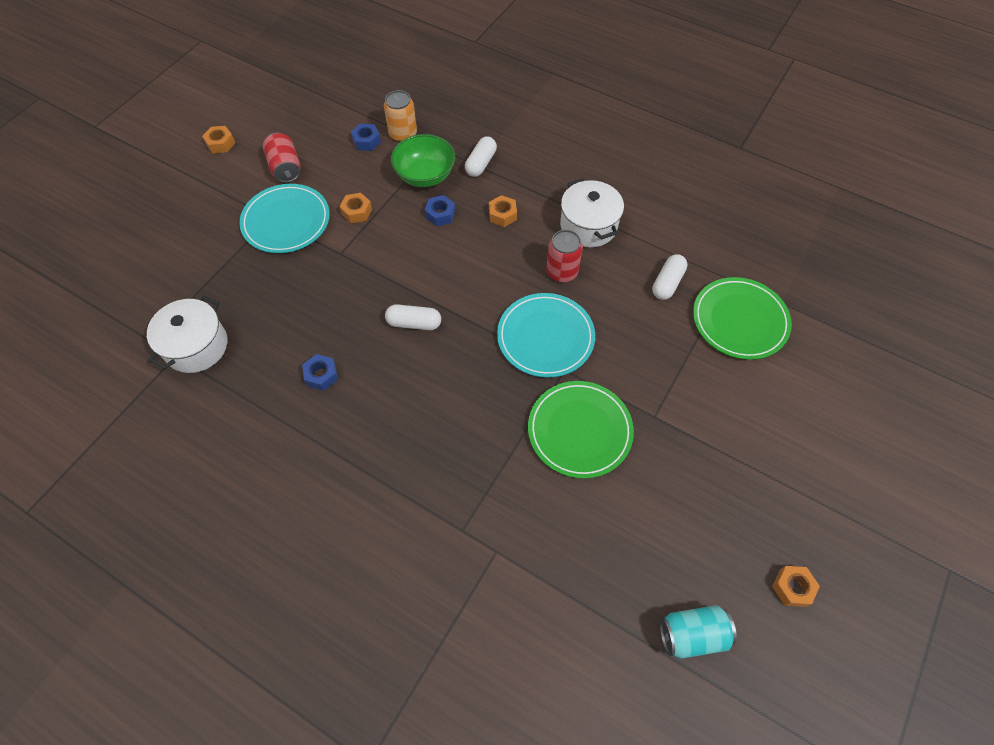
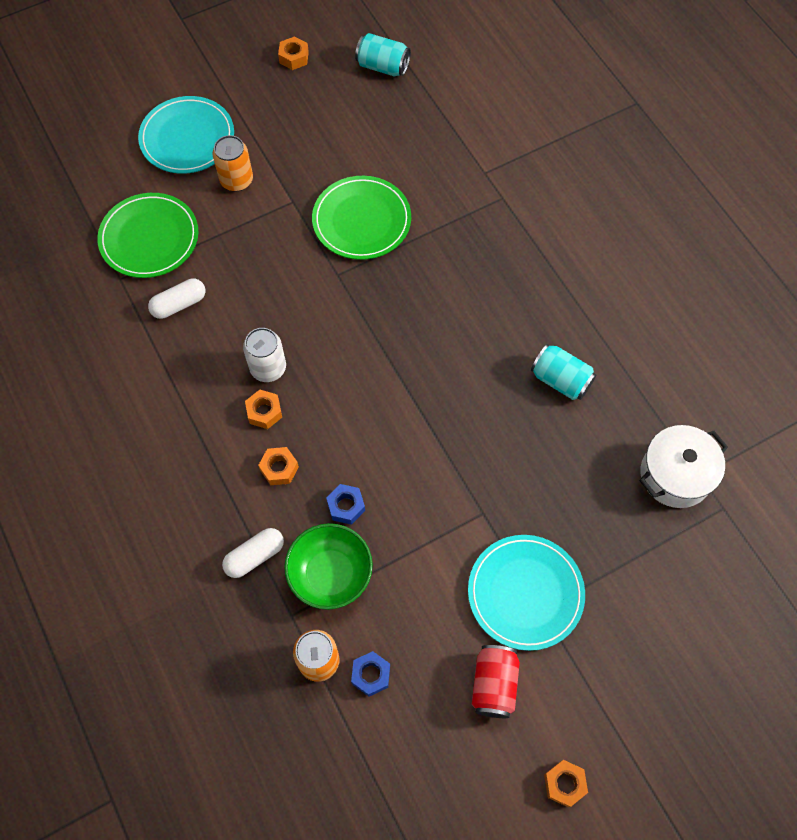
camera: 150 degrees left, 5 degrees up
blue nut [302,354,338,391] -> turquoise can [531,344,596,400]
orange nut [339,193,372,223] -> orange nut moved to [245,390,282,429]
white capsule [385,304,441,330] -> none
turquoise plate [497,293,595,378] -> turquoise plate moved to [138,96,234,174]
red can [546,230,583,283] -> white can [243,328,286,382]
white pot [560,178,624,247] -> none
none -> orange can [213,135,253,192]

